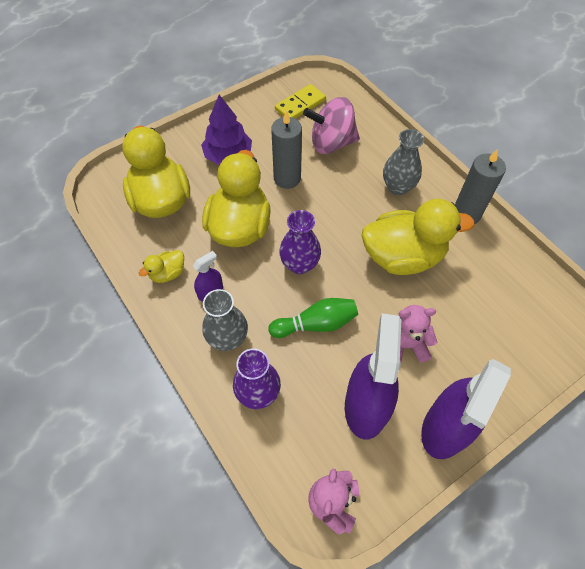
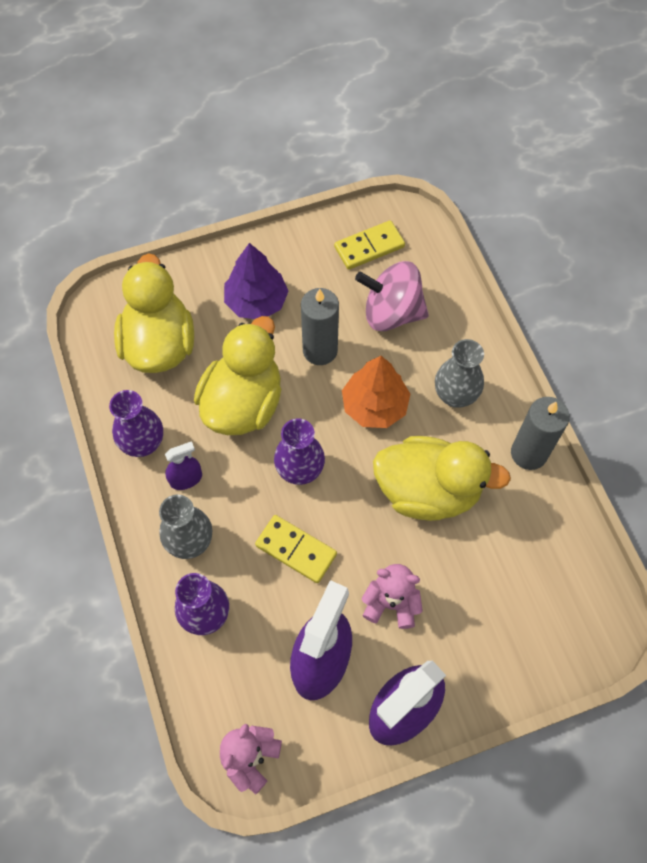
camera: 15 degrees right, 5 degrees up
yellow duck [139,250,184,283] -> purple vase [109,390,163,457]
green bowling pin [268,298,358,338] -> yellow domino [255,515,337,583]
none -> orange tree [342,356,410,428]

